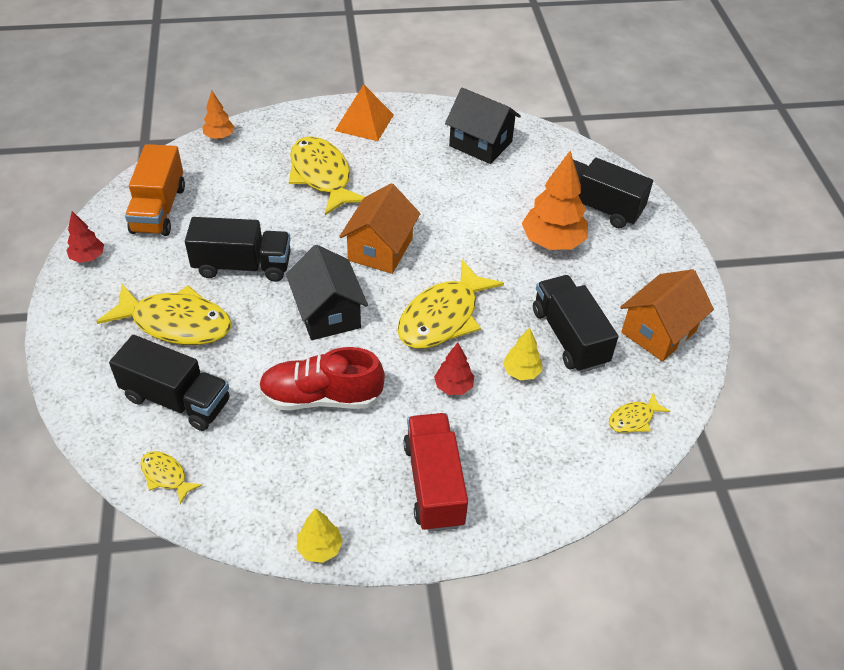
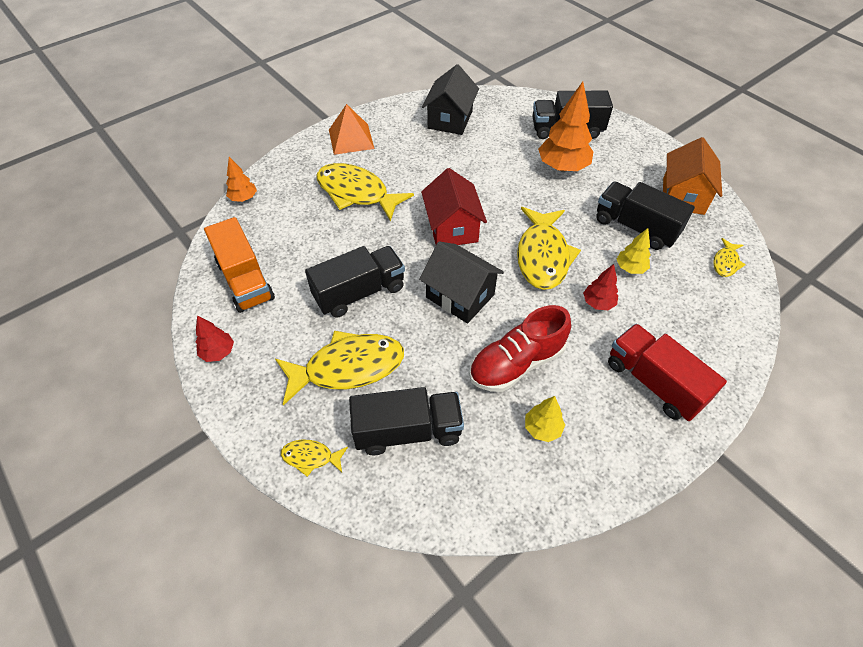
camera: 30 degrees left, 5 degrees up
yellow fish [140,451,202,505] -> yellow fish moved to [281,440,348,477]
yellow tree [297,508,343,563] -> yellow tree moved to [525,396,565,442]
orange house [339,183,420,274] -> red house [421,168,487,245]
black house [445,88,521,164] -> black house turned 75 degrees counterclockwise [422,64,479,135]

